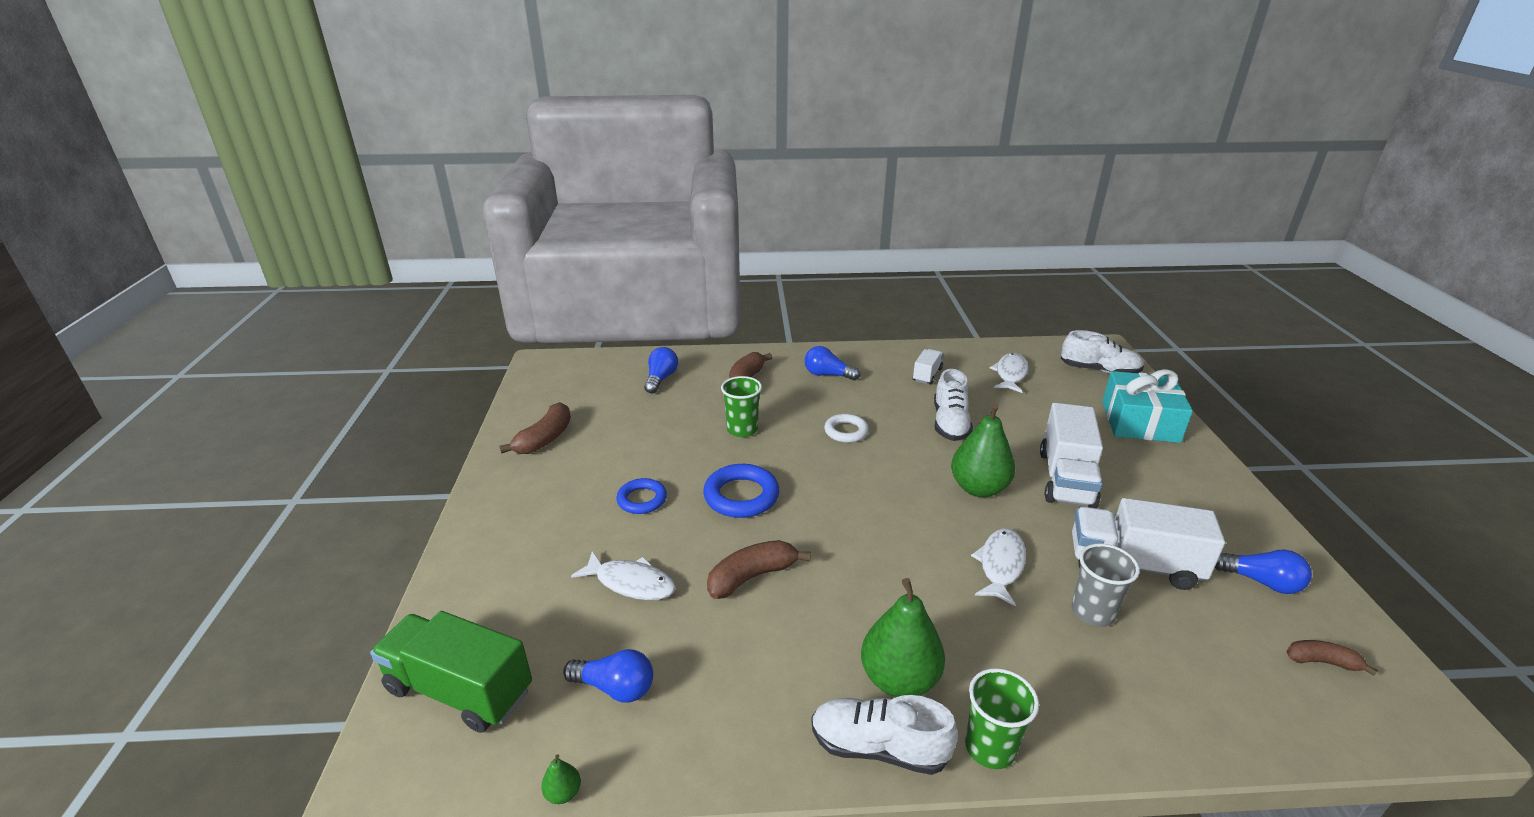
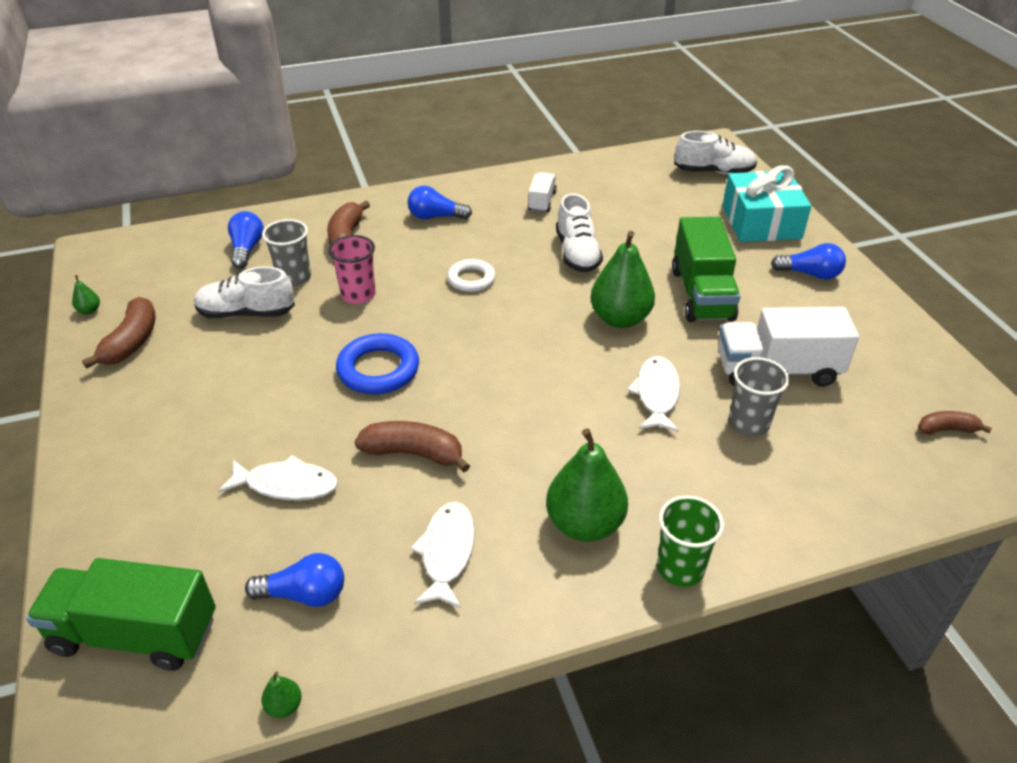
camera: 15 degrees left, 10 degrees up
blue ring [616,478,667,514] -> none
brown banana [707,540,811,599] -> brown banana turned 60 degrees clockwise [355,421,470,472]
green cup [721,376,762,437] -> pink cup [328,235,375,304]
white shoe [811,695,958,775] -> white shoe moved to [194,266,295,318]
white fish [990,353,1028,393] -> white fish moved to [411,502,475,608]
white truck [1040,403,1103,508] -> green truck [672,217,740,322]
blue light bulb [1215,549,1312,594] -> blue light bulb moved to [771,243,846,280]
none -> green pear [72,275,100,314]
none -> grey cup [262,219,311,287]

